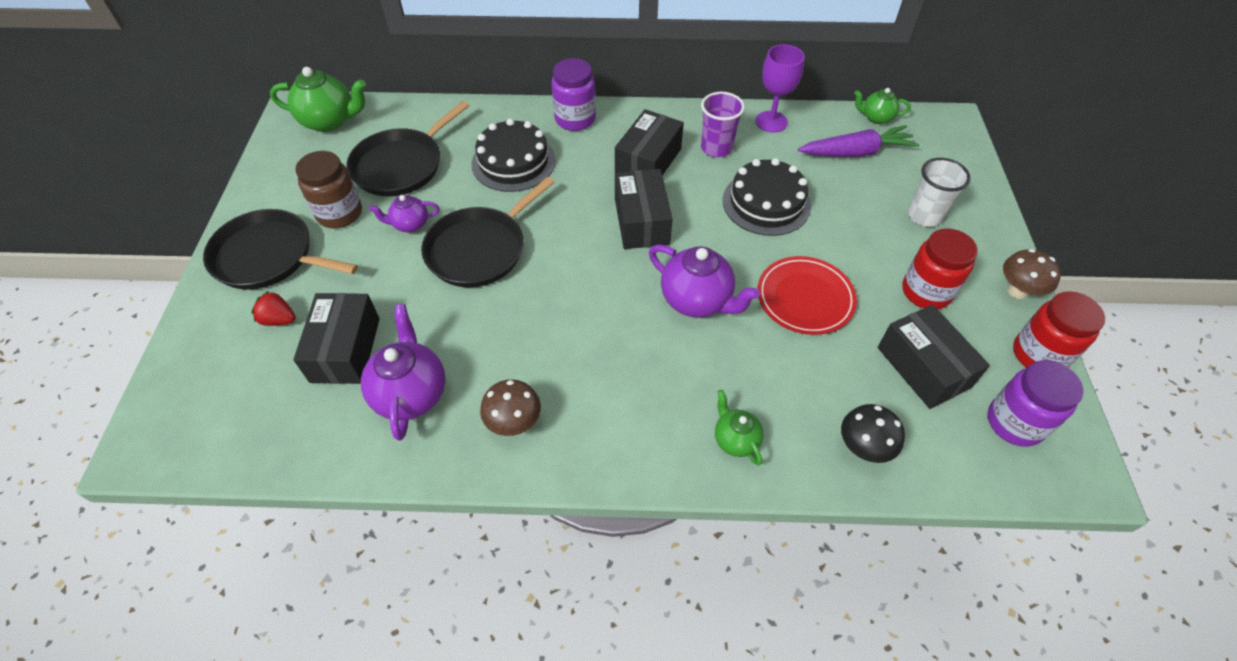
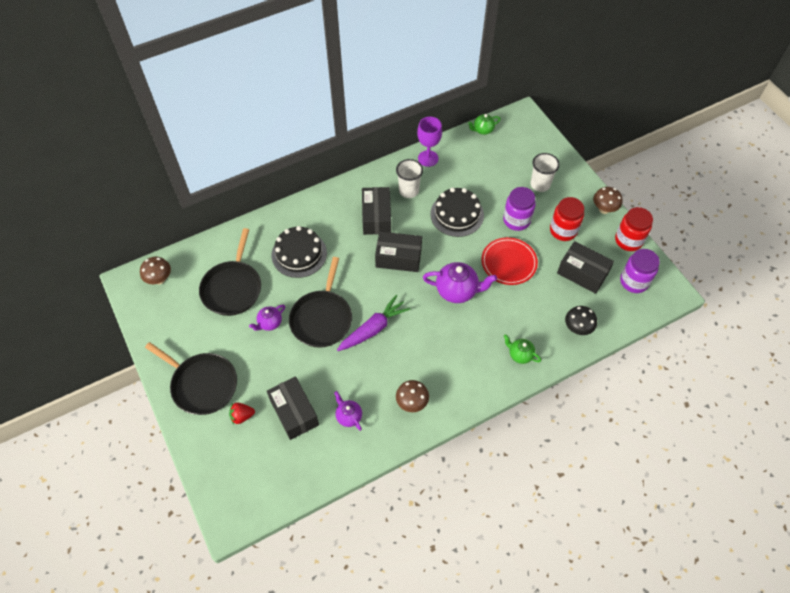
camera: 30 degrees left, 5 degrees up
black pan [203,209,358,290] -> black pan turned 135 degrees counterclockwise [145,342,237,415]
green teapot [270,67,366,132] -> brown mushroom [140,257,171,284]
brown jar [296,151,362,228] -> none
purple teapot [361,304,445,441] -> purple teapot [334,391,362,431], size x0.57
purple jar [552,58,596,131] -> purple jar moved to [503,187,536,231]
black box [615,169,673,249] -> black box turned 45 degrees counterclockwise [375,231,422,272]
purple cup [701,92,745,158] -> white cup [396,159,423,198]
purple carrot [798,125,919,157] -> purple carrot moved to [337,295,411,351]

